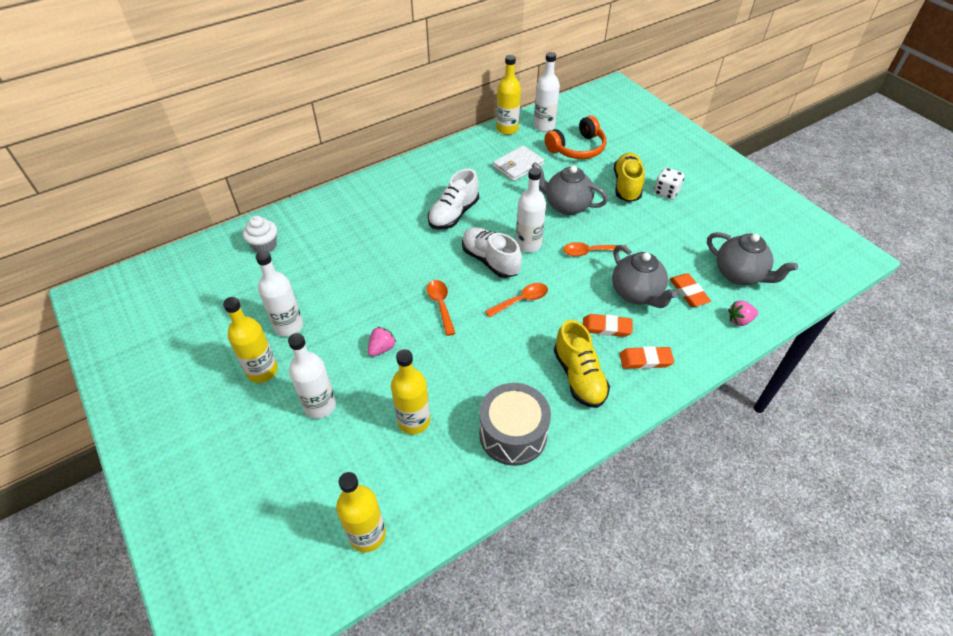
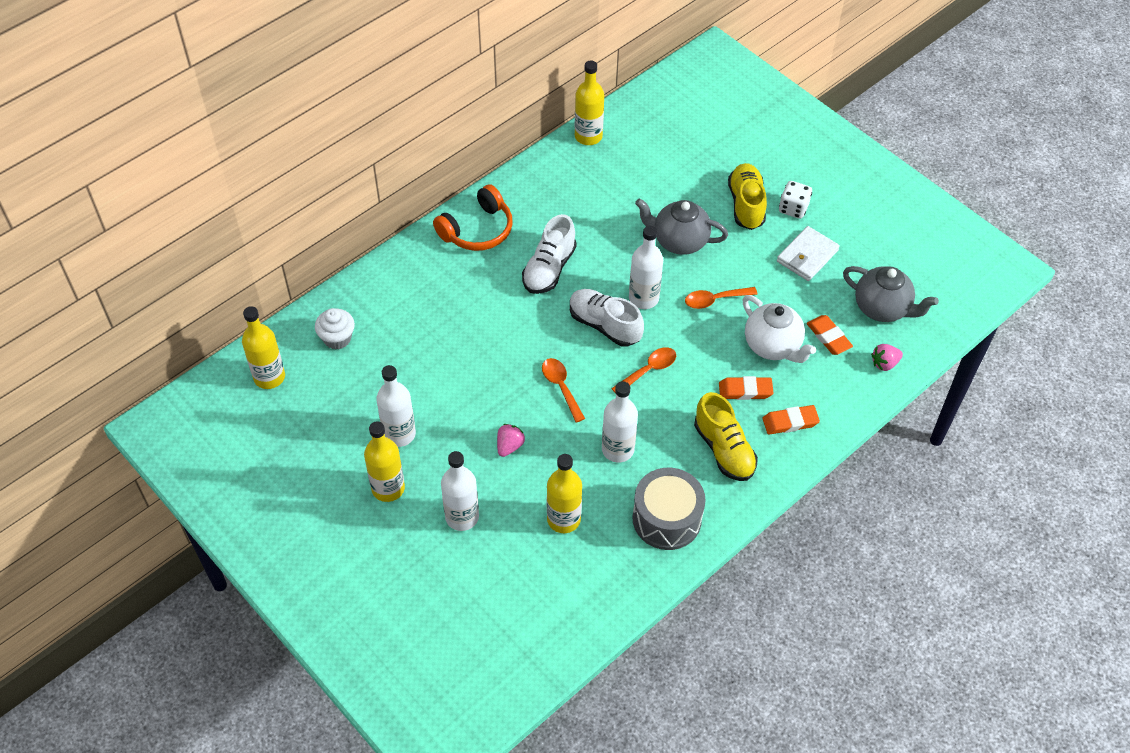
camera: 10 degrees left, 5 degrees up
yellow bottle [336,472,386,553] -> yellow bottle moved to [242,306,285,389]
white wallet [493,146,544,181] -> white wallet moved to [777,226,840,281]
white bottle [533,52,560,132] -> white bottle moved to [602,381,638,463]
orange headphones [544,115,606,159] -> orange headphones moved to [433,184,513,251]
grey teapot [612,245,678,308] -> white teapot [743,295,816,363]

